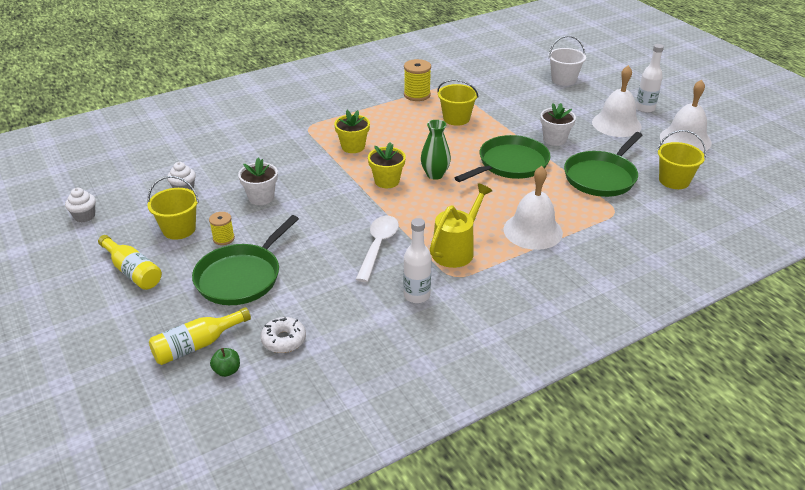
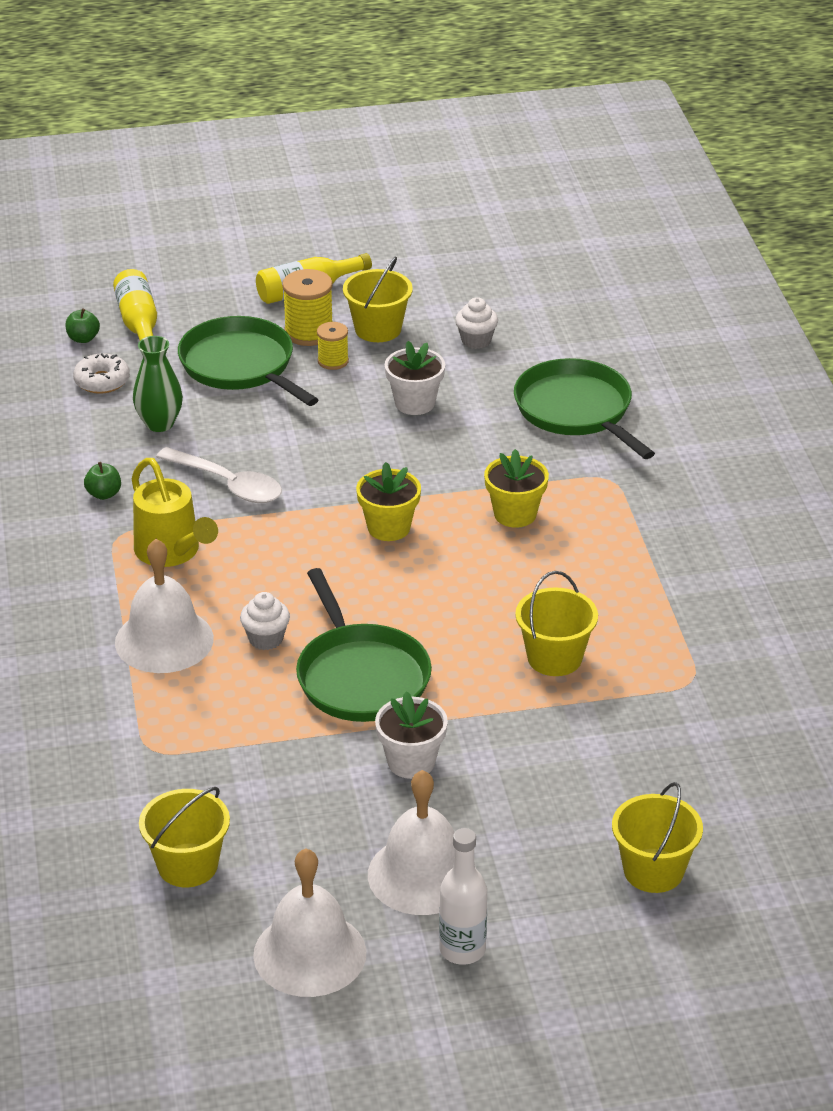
camera: 110 degrees right, 0 degrees up
white cupcake [65,188,96,223] -> white cupcake moved to [240,592,290,650]
white bottle [403,218,431,303] -> green apple [84,462,121,500]
yellow spool [404,59,431,101] -> yellow spool moved to [282,269,333,346]
green vase [421,120,451,180] -> green vase moved to [133,336,183,432]
white bucket [548,36,586,86] -> yellow bucket [612,782,703,893]
green pan [564,132,643,197] -> green pan moved to [514,358,655,459]

